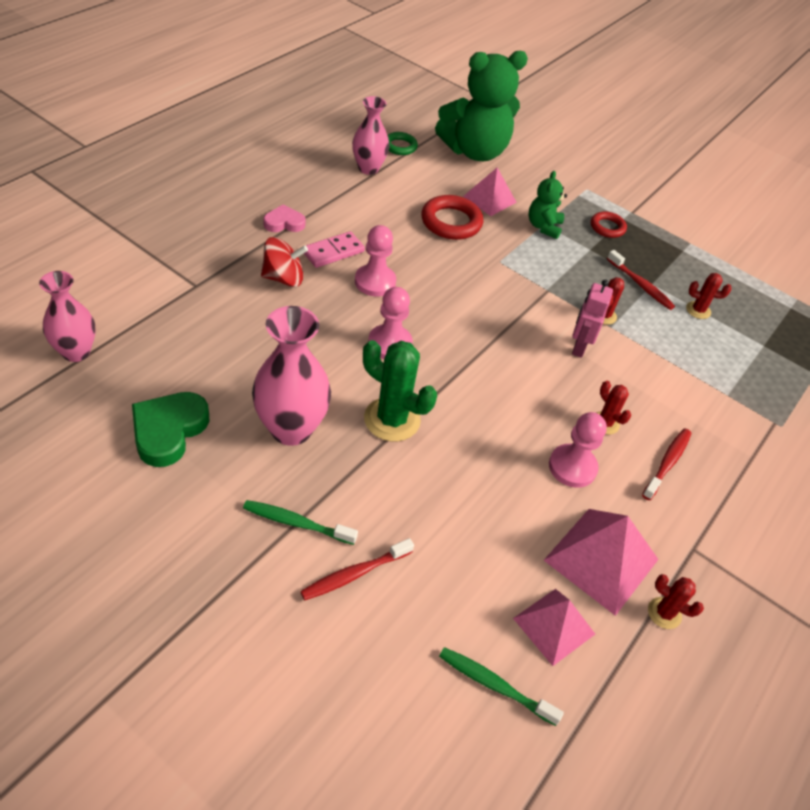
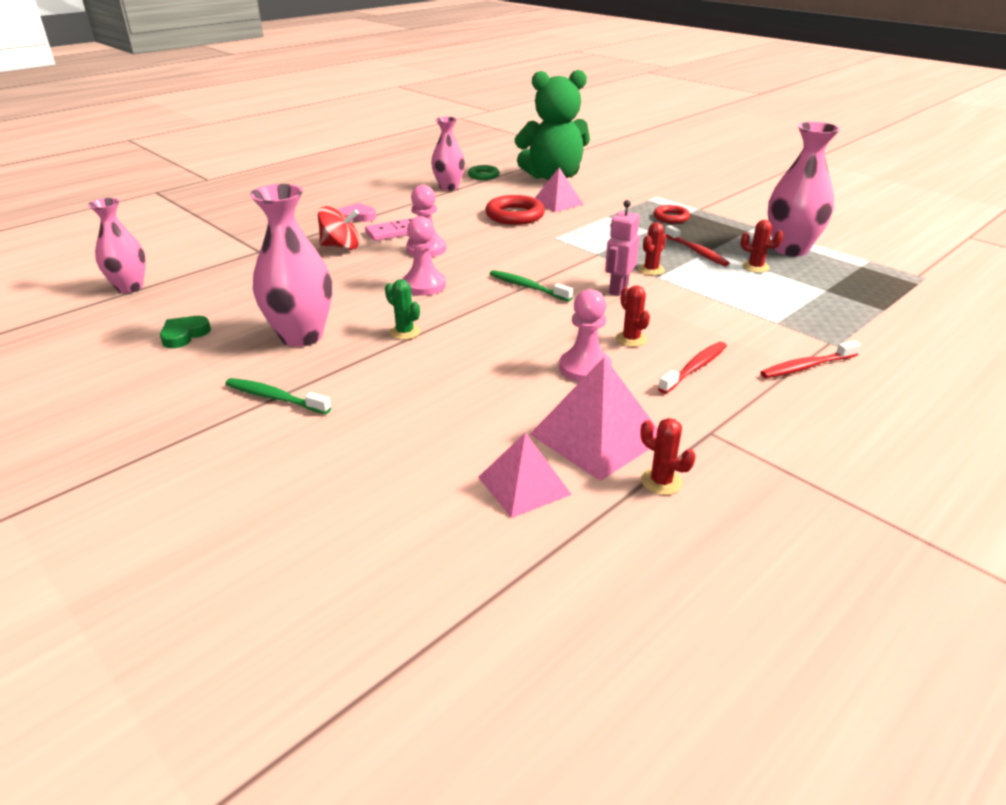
camera: 15 degrees right, 15 degrees down
green heart [132,392,209,467] -> green heart [160,316,211,348], size x0.61
red toothbrush [300,538,414,600] -> red toothbrush moved to [760,340,861,378]
green cactus [363,340,437,442] -> green cactus [385,279,420,340], size x0.53
green toothbrush [439,647,564,726] -> green toothbrush moved to [490,270,573,302]
green teddy bear [529,171,567,239] -> none
none -> pink vase [768,122,841,256]

